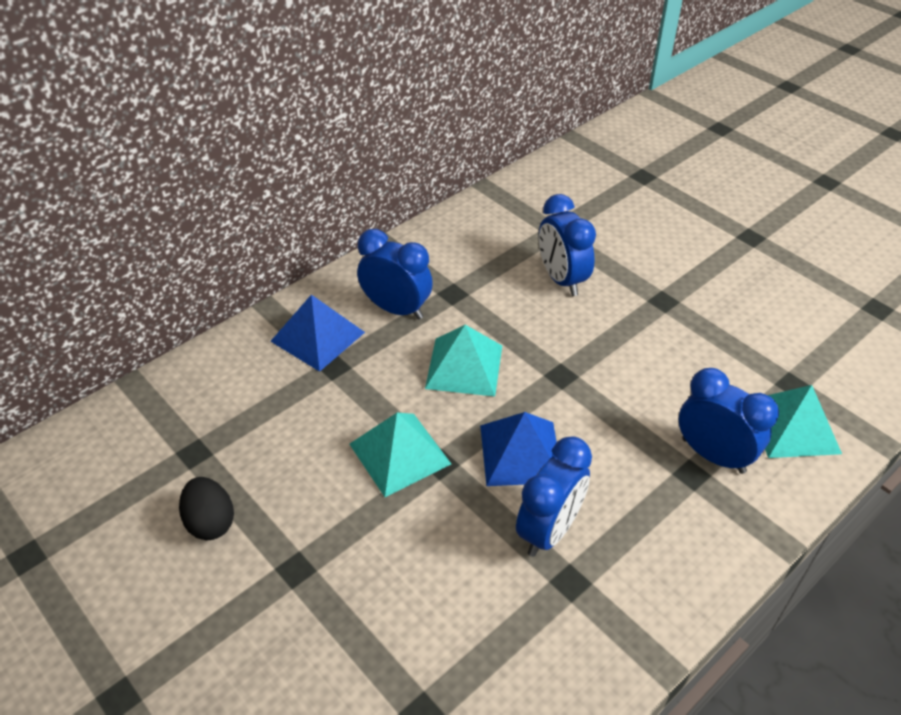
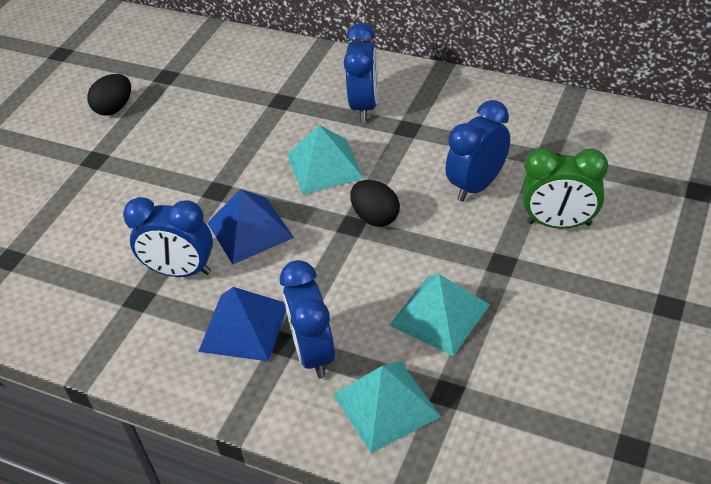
camera: 70 degrees right, 0 degrees up
blue pyramid [270,295,365,372] -> blue pyramid moved to [198,287,286,362]
turquoise pyramid [349,413,451,497] -> turquoise pyramid moved to [389,274,490,356]
blue clock [679,368,779,474] -> blue clock turned 150 degrees clockwise [280,260,335,378]
none -> black egg [350,180,400,227]
none -> green clock [523,148,608,229]

